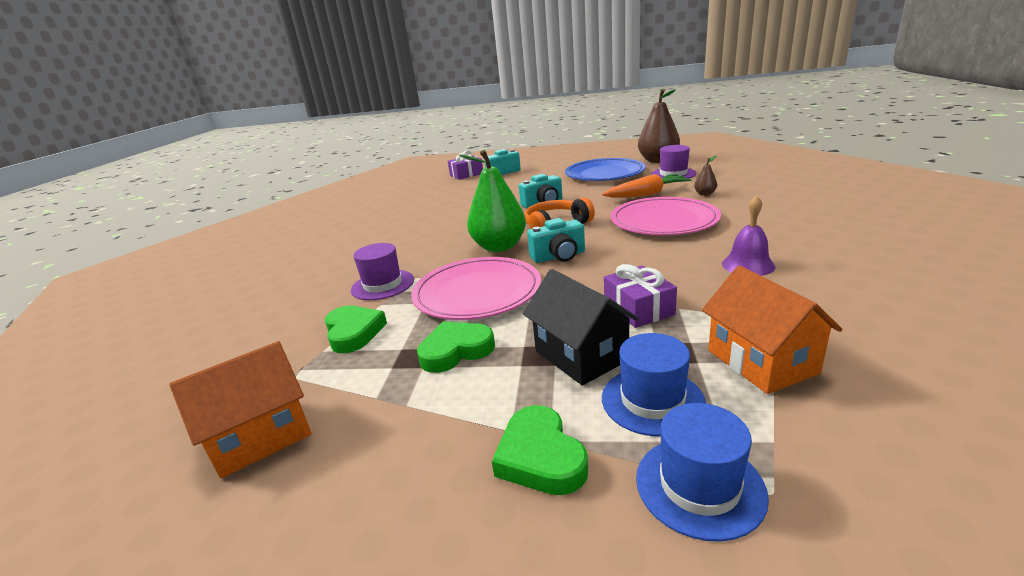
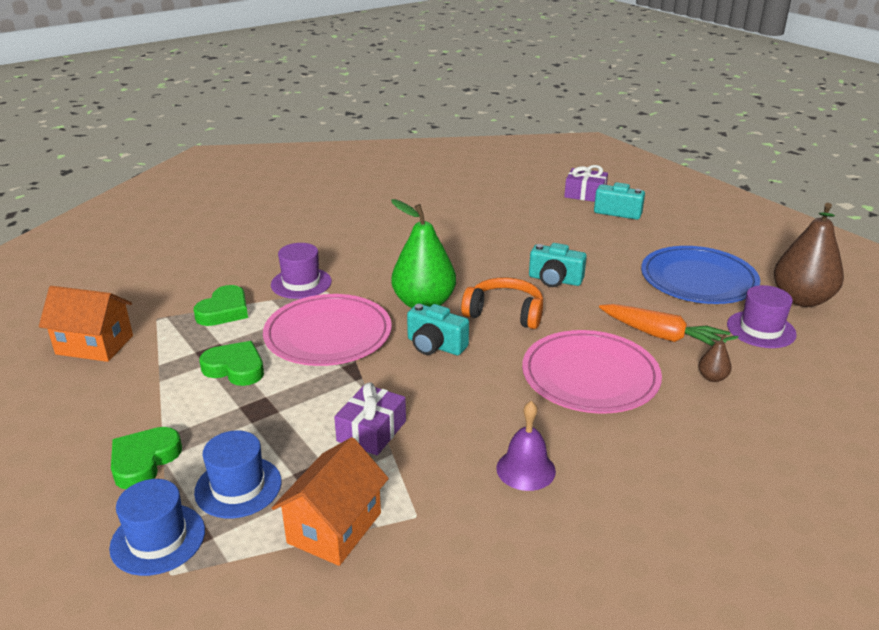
camera: 45 degrees right, 5 degrees up
black house [523,269,639,386] -> none

